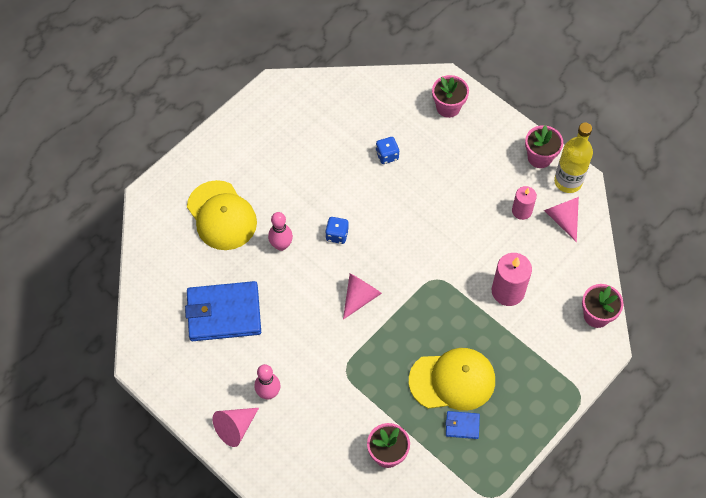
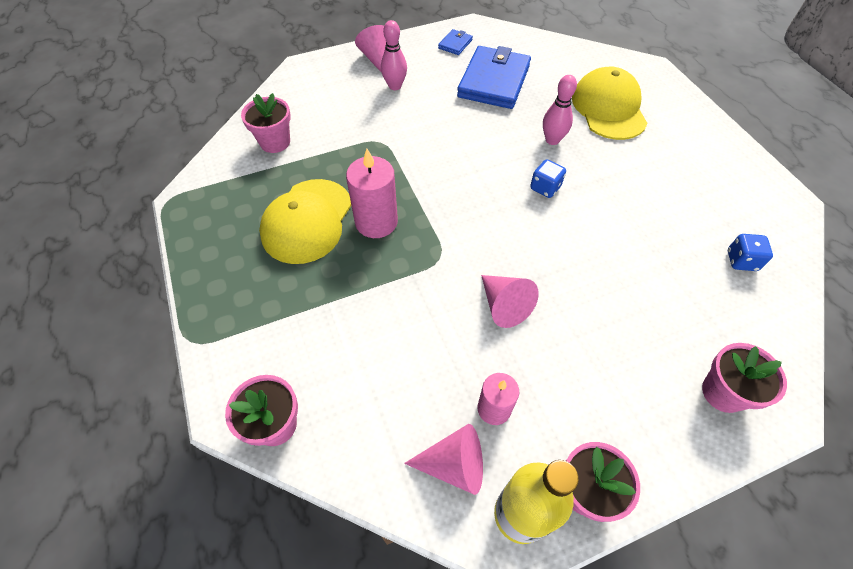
camera: 115 degrees right, 5 degrees down
yellow cap [187,180,257,250] -> yellow cap turned 90 degrees clockwise [572,67,648,140]
pink cone [343,273,382,320] -> pink cone moved to [481,275,539,328]
blue dice [376,137,399,164] -> blue dice moved to [728,234,773,271]
blue wallet [446,411,480,439] -> blue wallet moved to [438,29,473,55]
pink candle [492,253,532,306] -> pink candle moved to [346,149,398,238]

